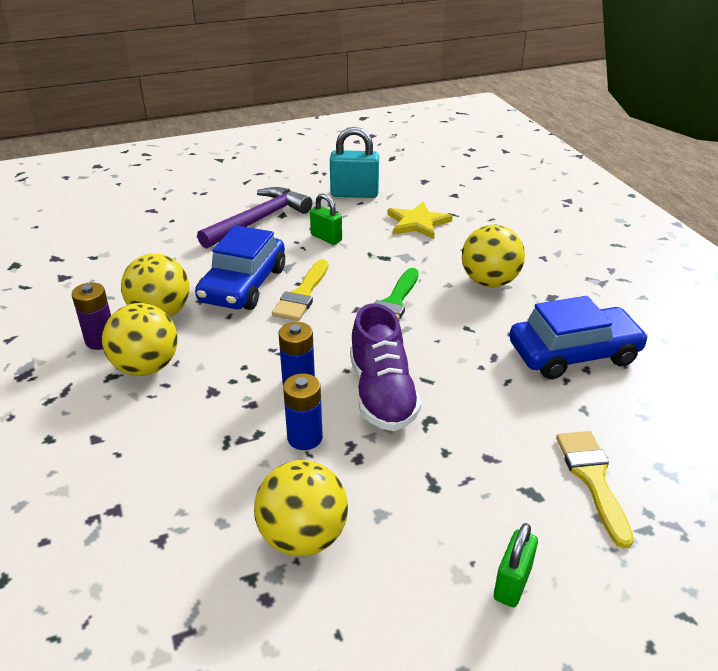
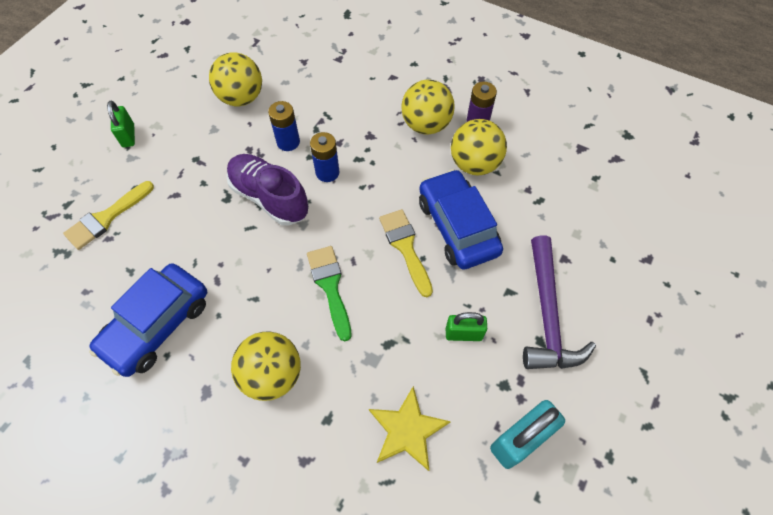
camera: 140 degrees right, 25 degrees up
yellow brush [556,431,634,548] -> yellow brush turned 90 degrees clockwise [63,181,154,250]

